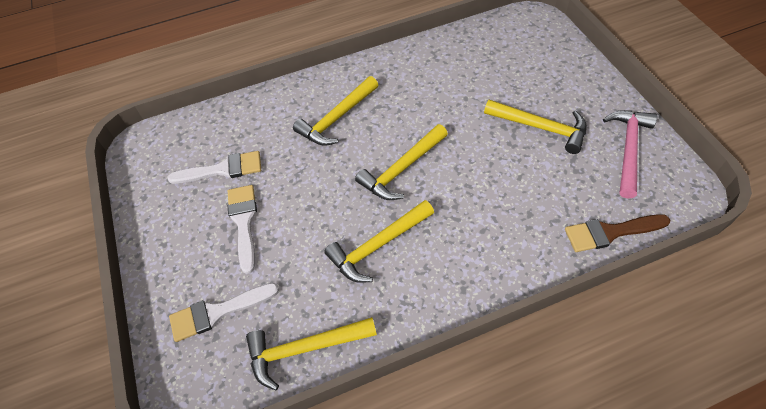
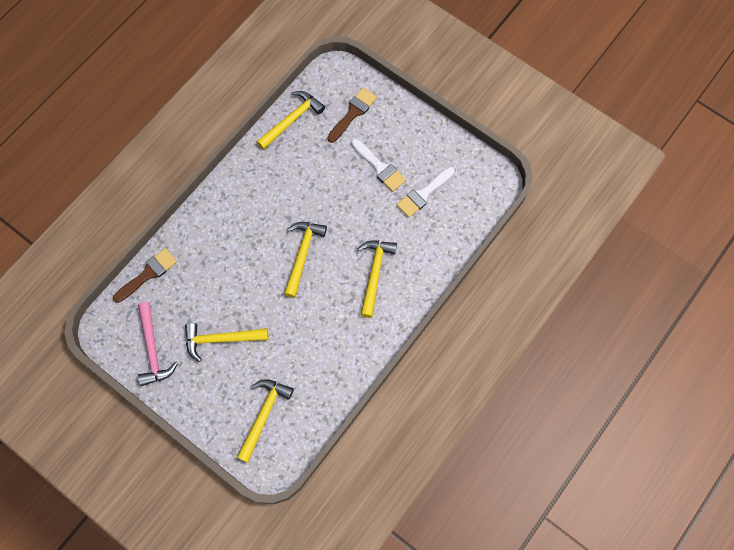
camera: 145 degrees right, 15 degrees up
white brush [169,283,279,342] -> brown brush [327,87,377,143]
yellow hammer [324,200,434,283] -> yellow hammer moved to [237,379,294,463]

